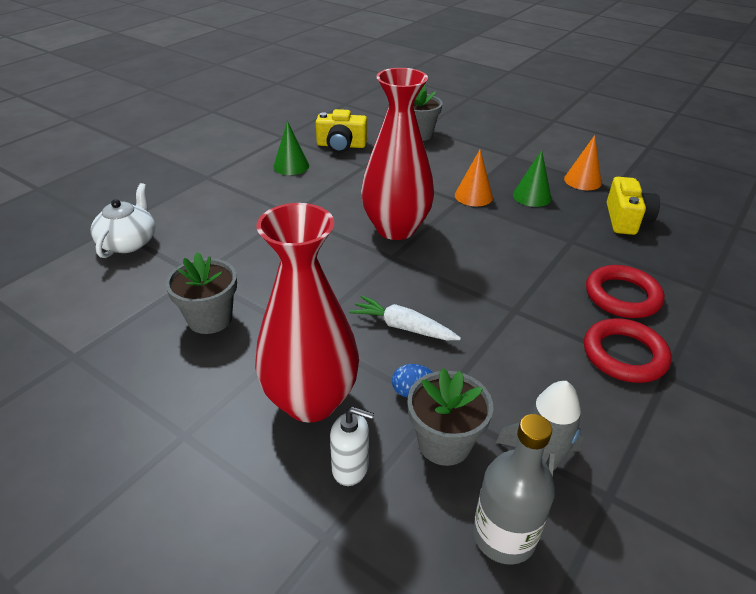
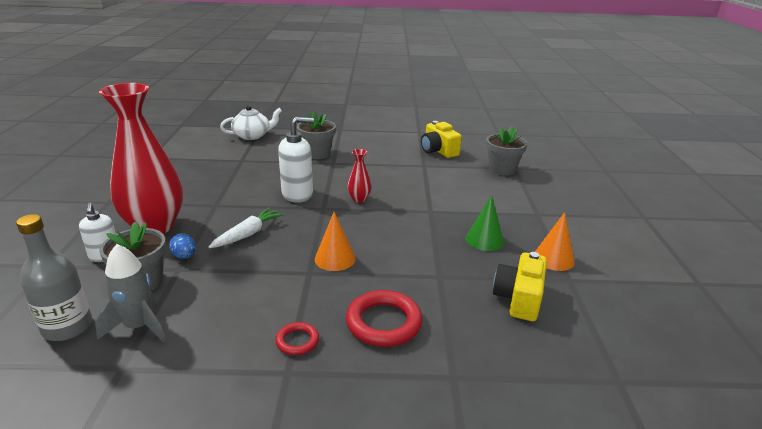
camera: 55 degrees right, 10 degrees down
grey flower pot [165,252,237,334] -> grey flower pot moved to [297,111,336,159]
green cone [273,121,309,175] -> none
white carrot [349,295,461,340] -> white carrot turned 45 degrees clockwise [209,208,284,248]
red vase [361,68,434,240] -> red vase [347,149,371,203], size x0.41
orange cone [455,150,493,206] -> orange cone moved to [315,212,356,271]
red ring [584,318,671,383] -> red ring [275,322,319,355], size x0.54
yellow camera [607,177,660,235] -> yellow camera turned 135 degrees clockwise [493,252,547,321]
none -> white soap dispenser [278,117,314,203]

